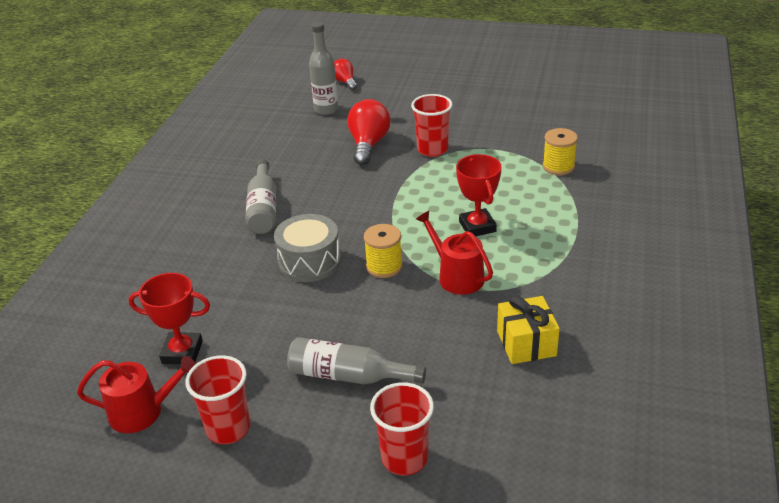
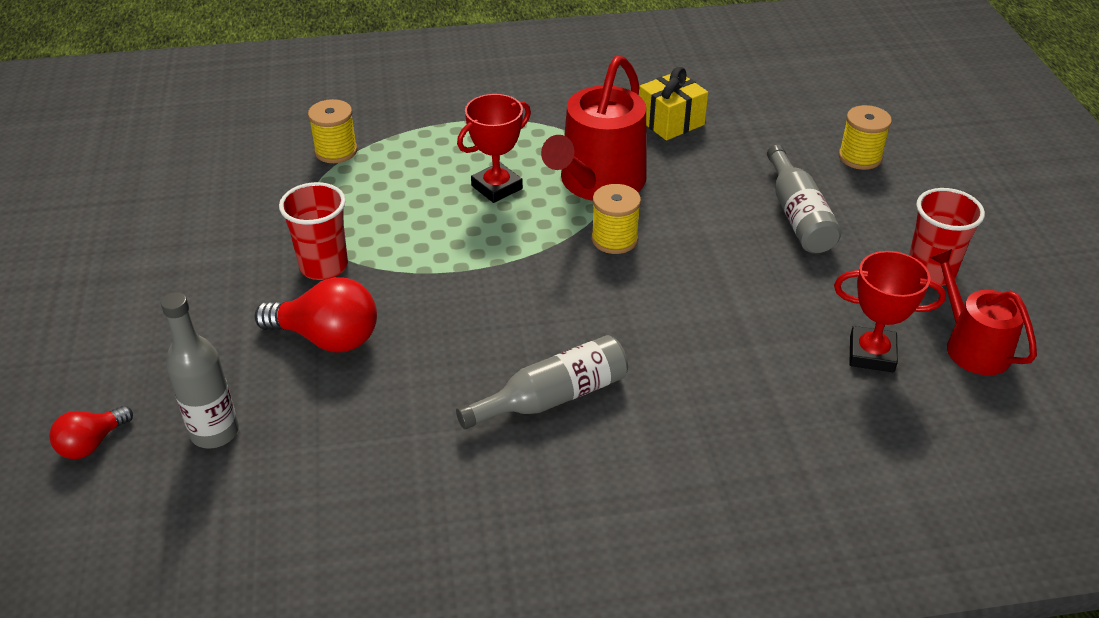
camera: 115 degrees left, 5 degrees up
red trophy [129,273,210,364] -> red trophy turned 60 degrees counterclockwise [834,251,946,372]
grey drum [274,214,341,282] -> none
red light bulb [347,99,390,165] -> red light bulb turned 150 degrees counterclockwise [254,277,377,352]
red cup [370,382,434,475] -> yellow spool [839,105,892,170]
red watering can [416,211,493,295] -> red watering can [541,56,647,201], size x1.62

